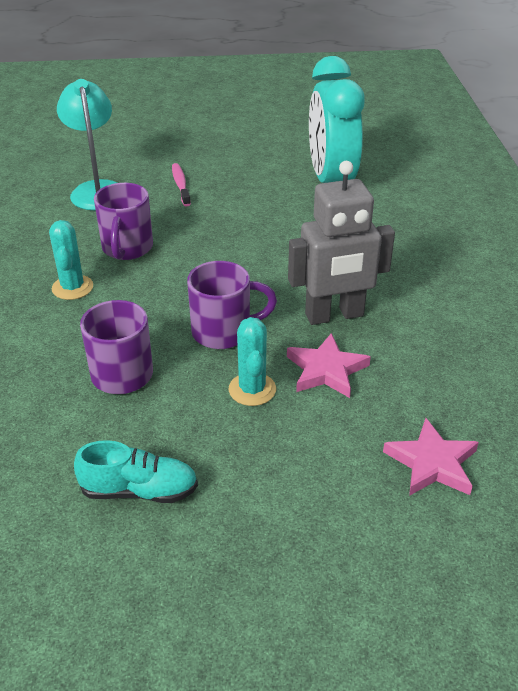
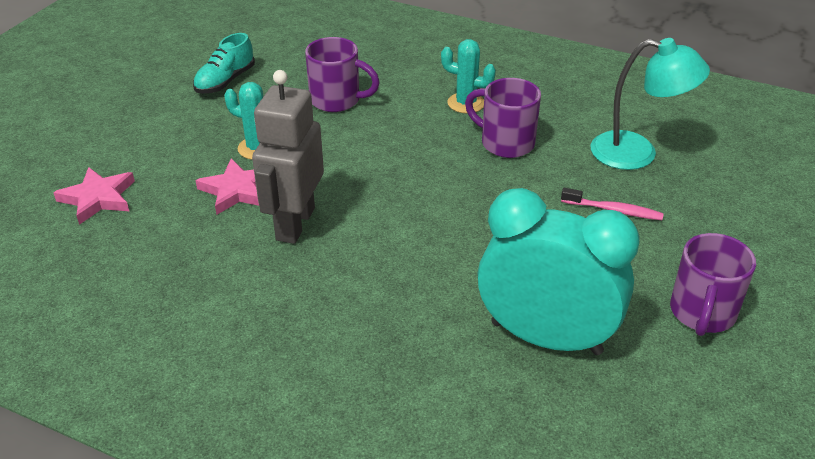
camera: 120 degrees right, 0 degrees up
purple mug [187,261,277,349] -> purple mug moved to [670,233,756,336]

